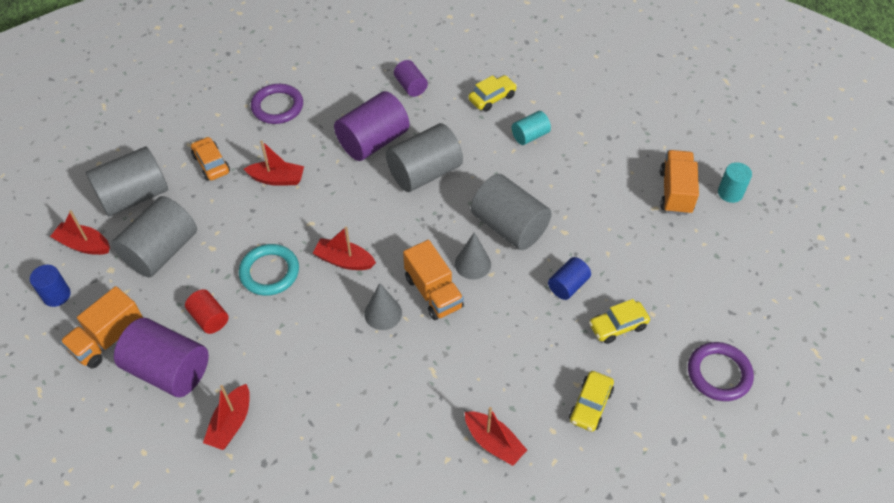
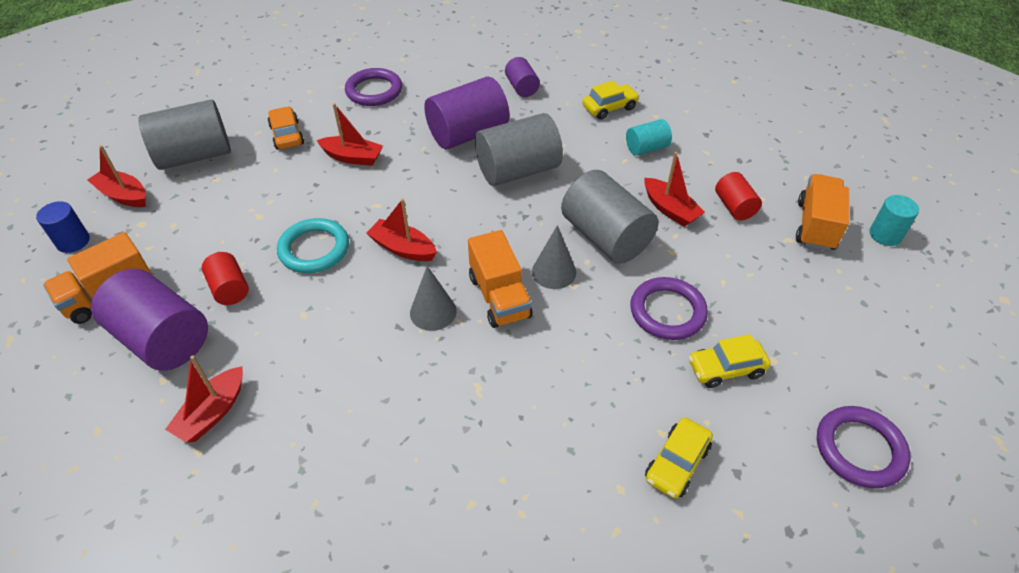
camera: 10 degrees right, 5 degrees down
grey cylinder [112,196,197,277] -> none
red boat [465,407,527,466] -> red boat moved to [645,152,705,227]
blue cylinder [548,257,591,300] -> purple ring [630,277,708,340]
none -> red cylinder [715,172,762,220]

